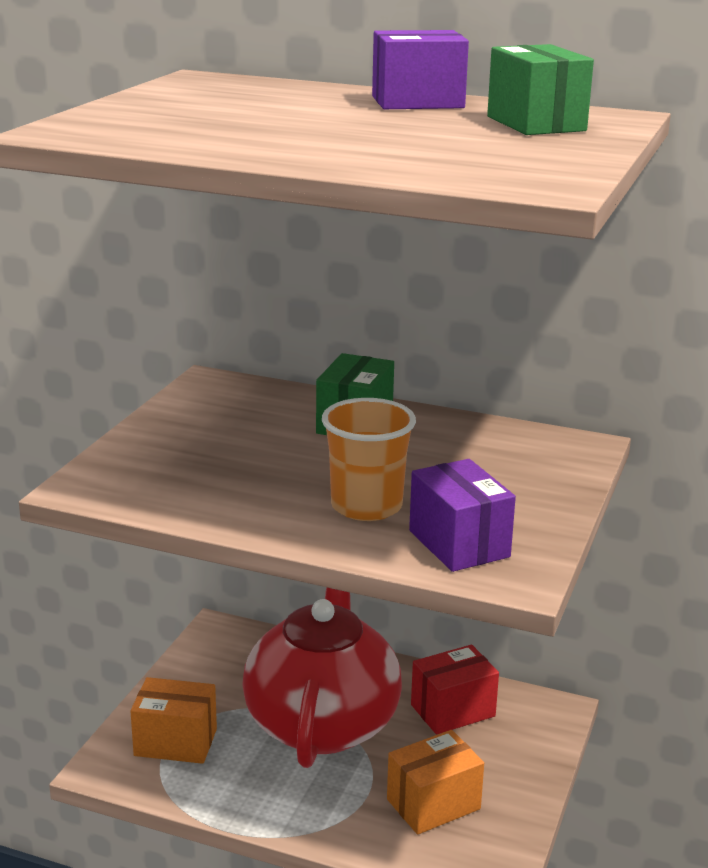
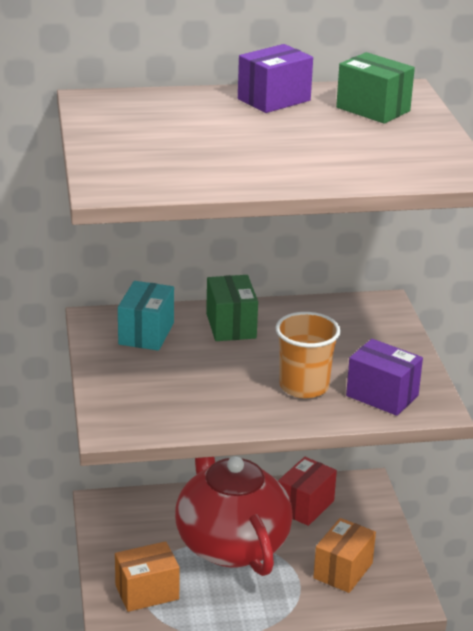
camera: 30 degrees left, 5 degrees up
none -> turquoise box [118,281,174,351]

